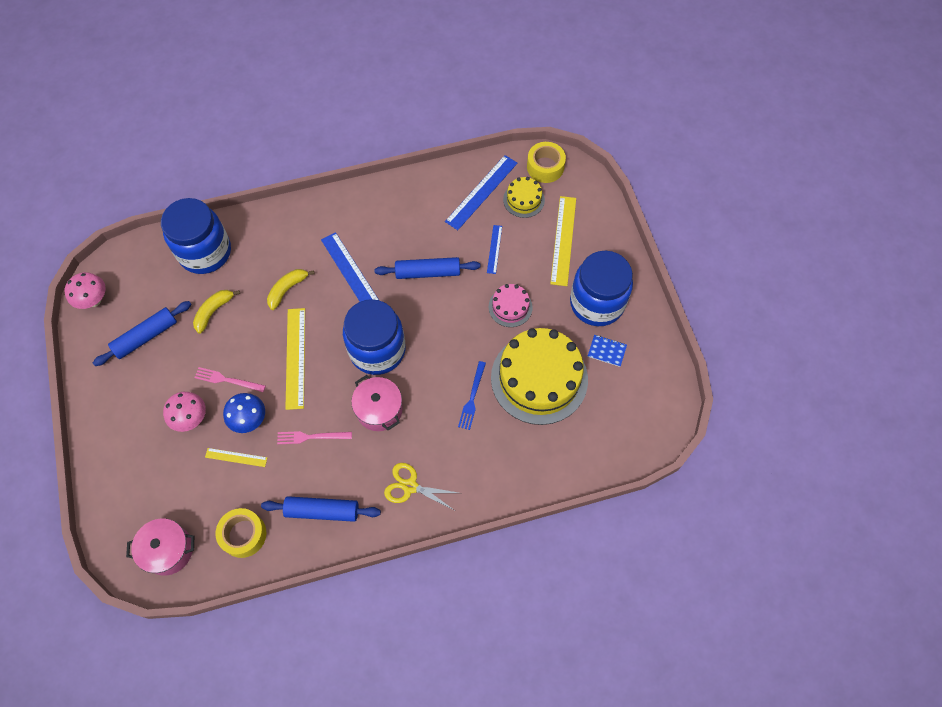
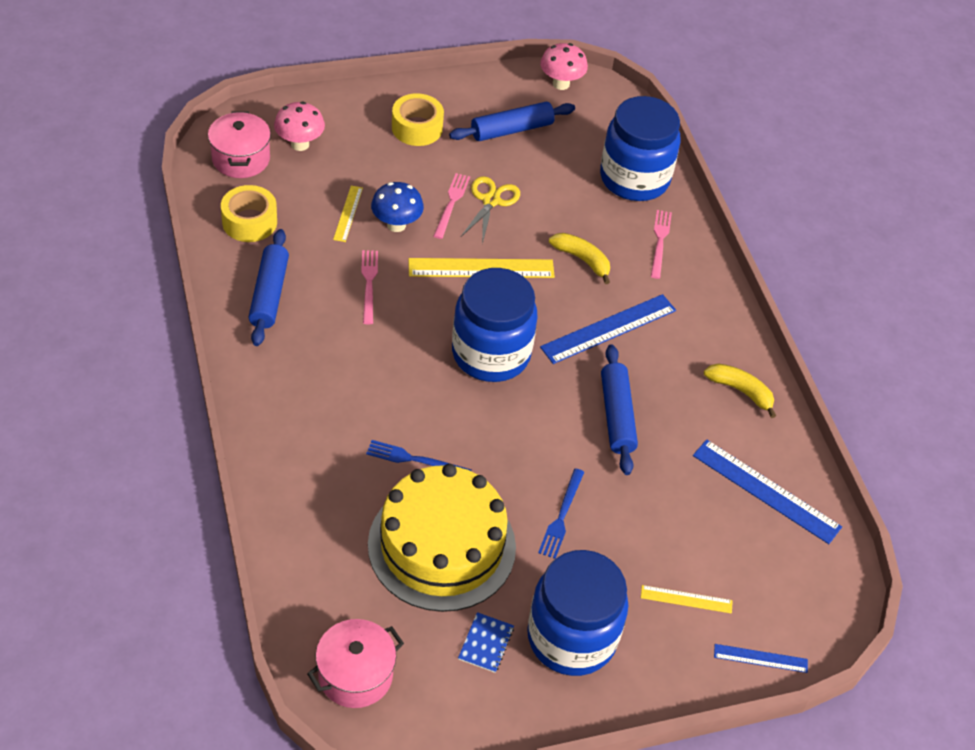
camera: 85 degrees right, 15 degrees down
blue rolling pin [93,301,192,366] -> blue rolling pin turned 75 degrees counterclockwise [449,102,575,141]
pink mushroom [163,392,206,432] -> pink mushroom moved to [274,102,325,151]
yellow banana [193,290,240,334] -> yellow banana moved to [704,363,776,418]
pink pot [351,375,403,431] -> pink pot moved to [307,619,404,708]
yellow scissors [384,463,458,510] -> yellow scissors moved to [461,176,520,244]
blue ruler [487,225,502,274] -> blue ruler moved to [714,644,808,673]
pink cake [489,284,533,327] -> blue fork [538,469,584,559]
yellow cake [503,177,545,218] -> none
yellow tape [527,142,566,183] -> yellow tape moved to [392,93,444,146]
yellow ruler [550,196,576,286] -> yellow ruler [641,585,733,614], size x0.54
none -> pink fork [651,210,672,279]

